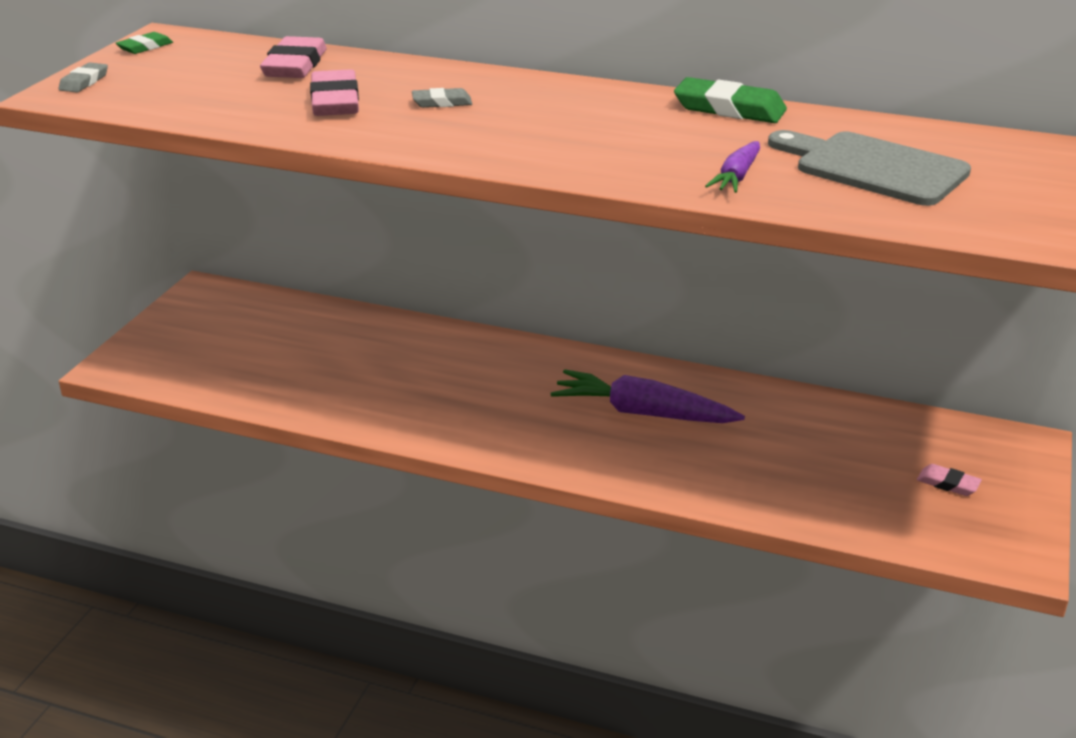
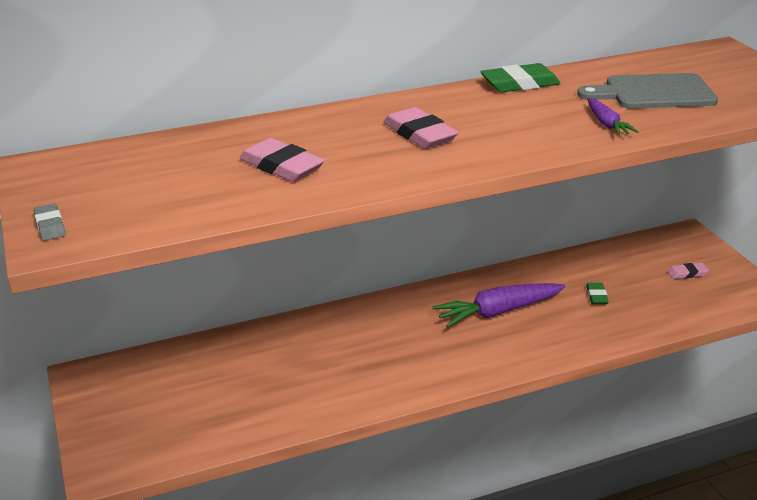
camera: 40 degrees left, 0 degrees up
green eraser [116,32,173,54] -> green eraser moved to [586,283,609,304]
pink eraser [260,36,327,78] -> pink eraser moved to [383,107,458,149]
grey eraser [412,88,472,108] -> none

